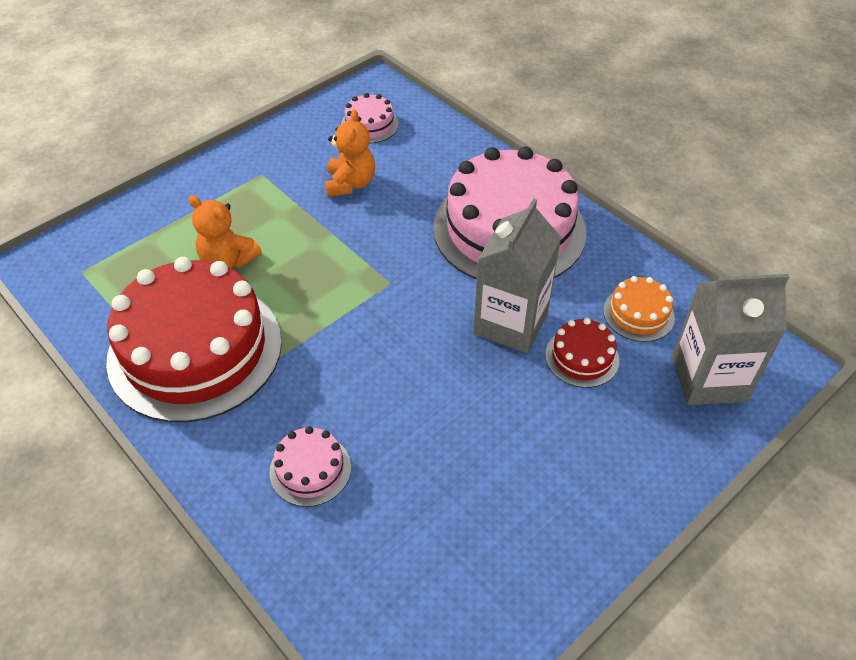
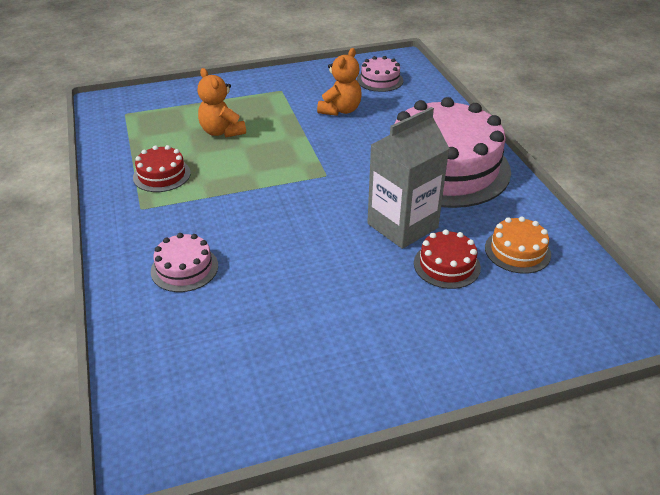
camera: 25 degrees right, 10 degrees down
red cake [106,257,282,423] -> red cake [133,145,191,192], size x0.43
grey carton [672,274,789,405] -> none

